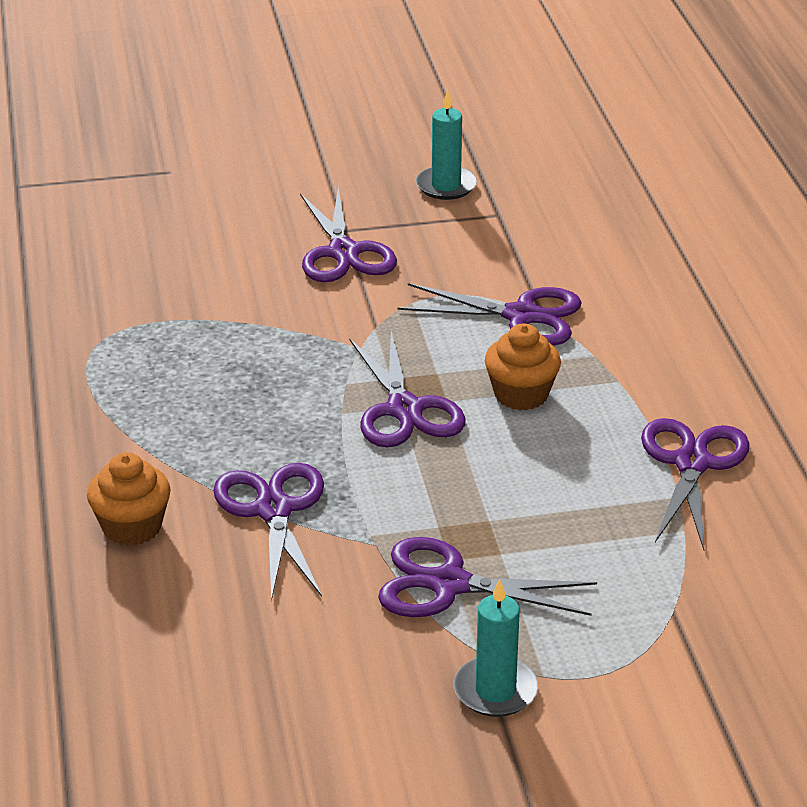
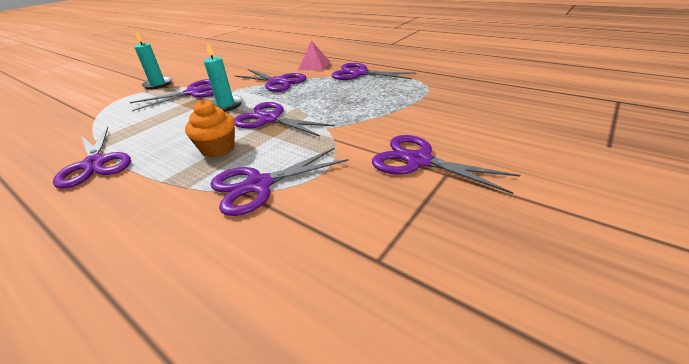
camera: 140 degrees right, 0 degrees up
orange cupcake [87,452,171,546] -> pink pyramid [298,40,330,70]
turquoise candle [416,90,477,200] -> turquoise candle moved to [204,42,243,112]
none -> purple scissors [332,63,416,80]

